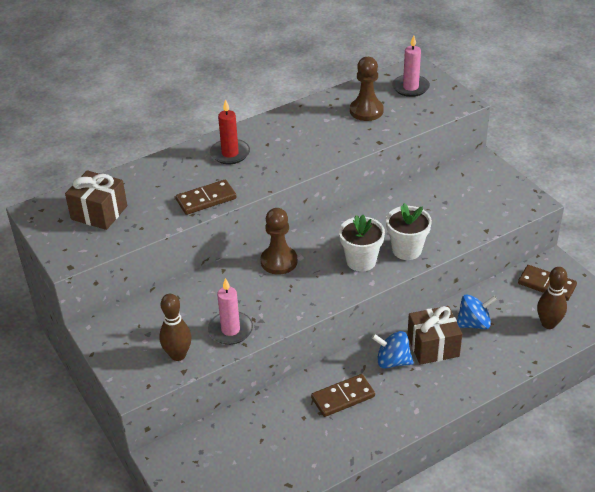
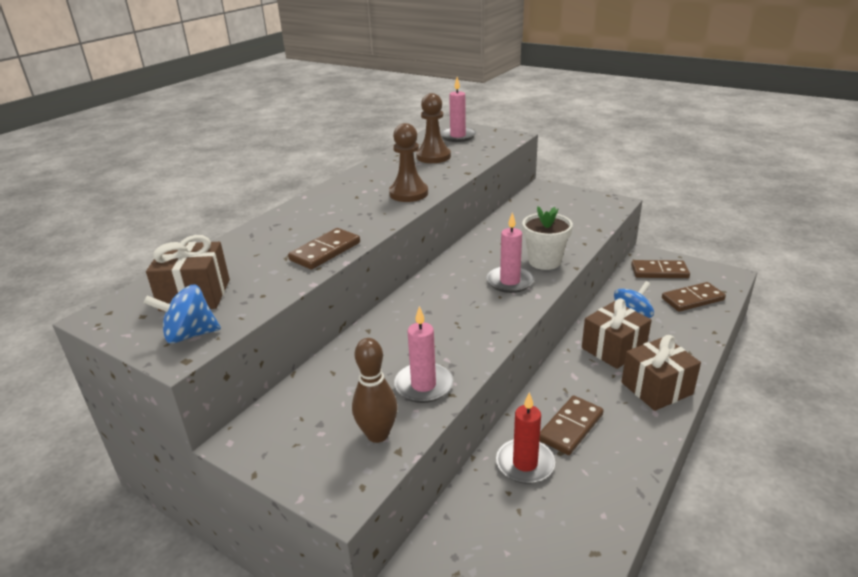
camera: 25 degrees left, 10 degrees down
red candle [210,99,250,164] -> red candle moved to [496,392,555,484]
brown pawn [261,208,297,275] -> brown pawn moved to [389,123,428,202]
white flower pot [339,215,385,272] -> pink candle [486,212,534,293]
blue spinning top [371,331,414,369] -> blue spinning top moved to [144,285,221,344]
brown bowling pin [537,267,567,329] -> brown domino [662,282,726,312]
none -> brown gift [621,335,701,411]

